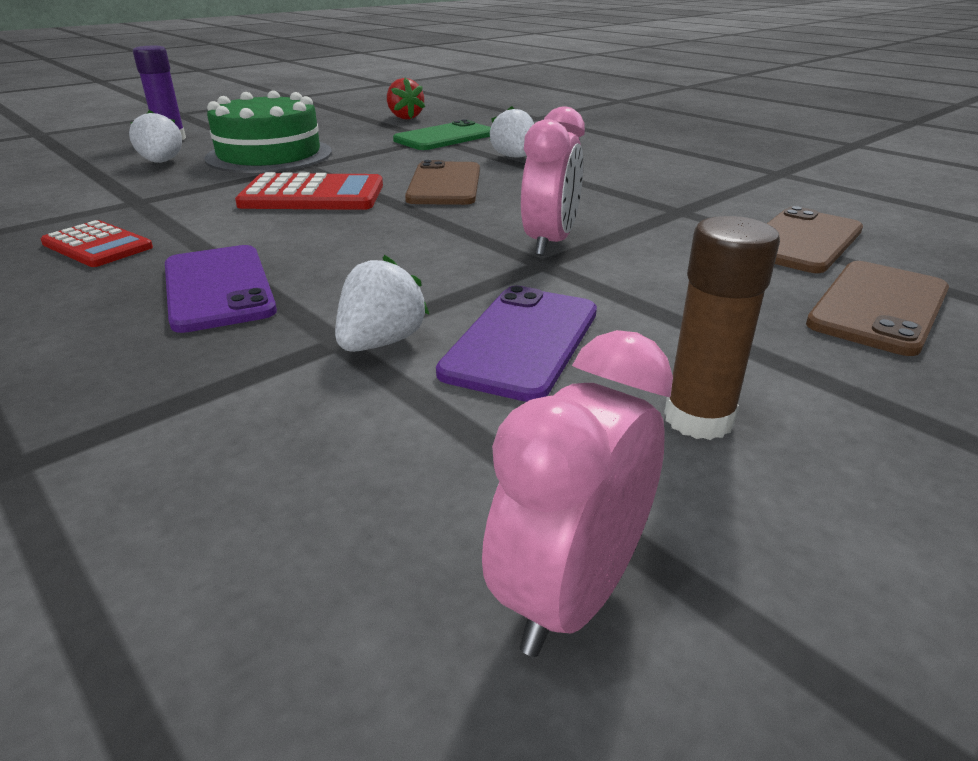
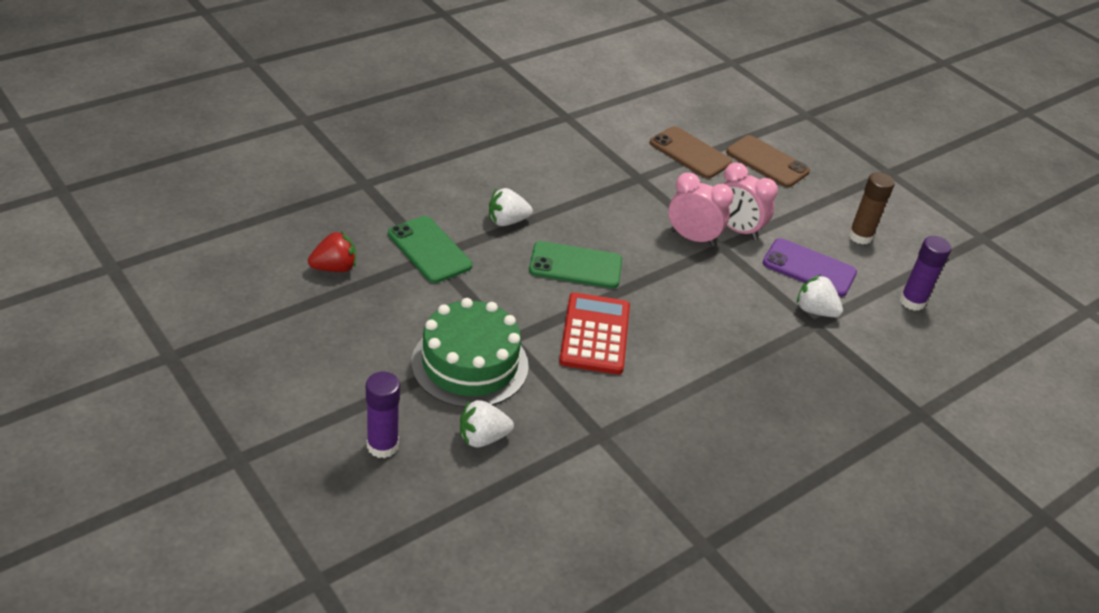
camera: 90 degrees left, 10 degrees up
red calculator [41,220,153,267] -> none
purple phone [165,245,277,333] -> none
brown phone [405,160,480,205] -> green phone [529,241,622,288]
pink clock [482,330,673,657] -> pink clock moved to [723,162,778,240]
none -> purple glue stick [900,236,951,311]

